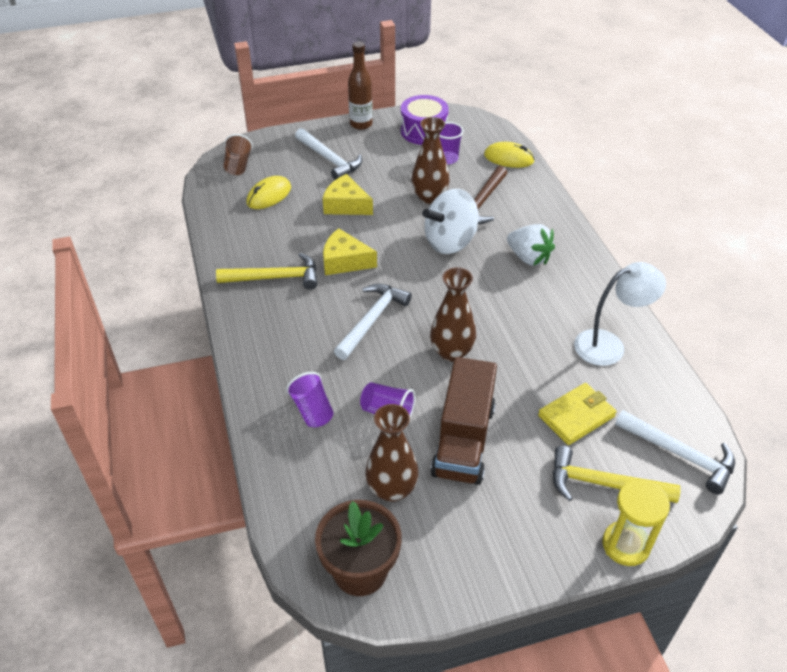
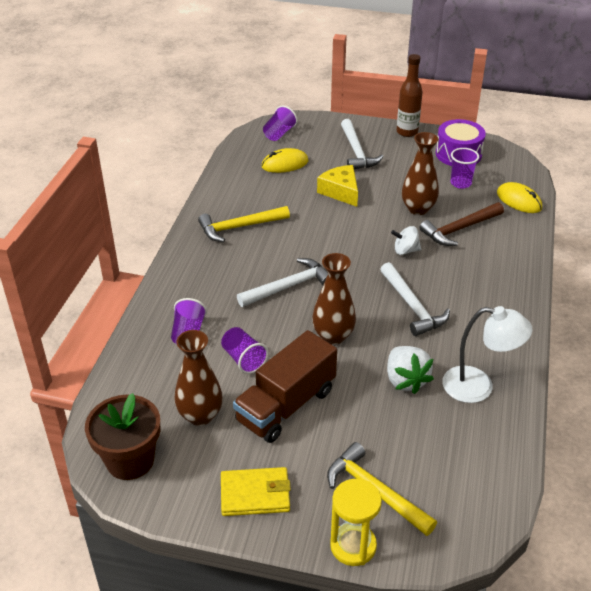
camera: 30 degrees right, 5 degrees down
yellow hammer [216,253,317,290] -> yellow hammer turned 135 degrees clockwise [198,206,290,242]
brown cup [224,134,253,175] -> purple cup [263,105,298,141]
yellow cheese [323,228,377,275] -> none
white spinning top [422,189,478,254] -> white spinning top [391,226,421,255], size x0.51
white strawberry [507,224,555,266] -> white strawberry moved to [387,346,434,394]
yellow wallet [538,383,617,445] -> yellow wallet moved to [221,467,291,516]
white hammer [615,410,735,495] -> white hammer moved to [380,262,450,336]

